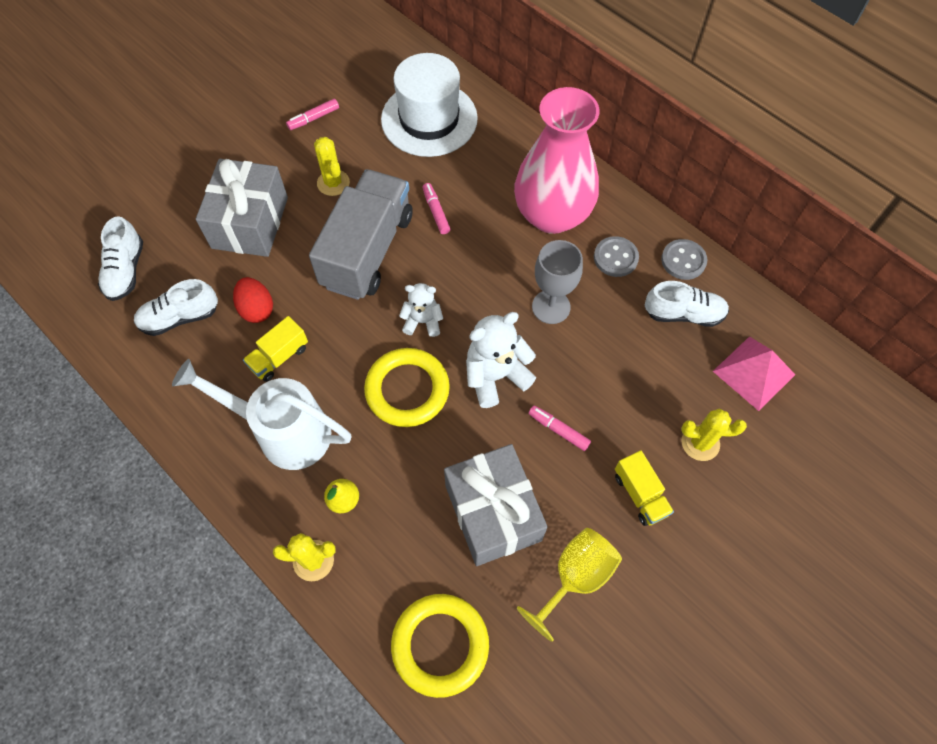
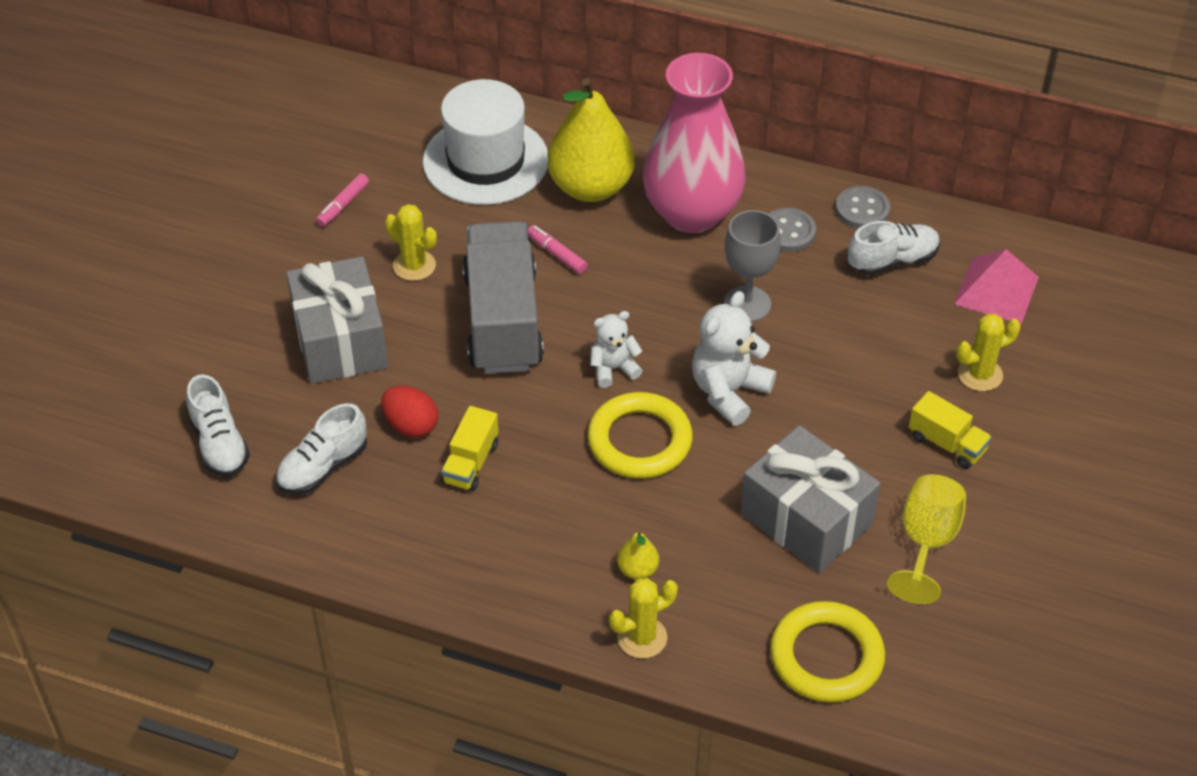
camera: 25 degrees left, 15 degrees down
white watering can [172,359,352,470] -> none
pink marker [529,405,591,451] -> none
none -> yellow pear [547,78,635,202]

